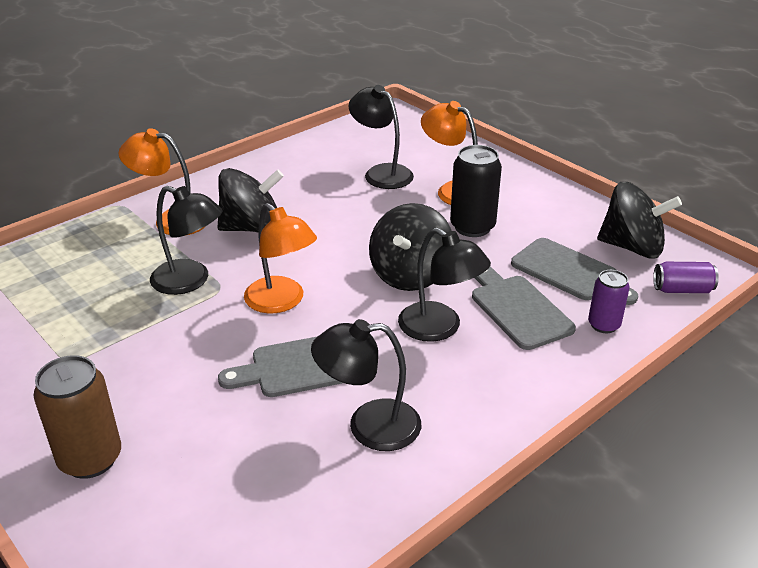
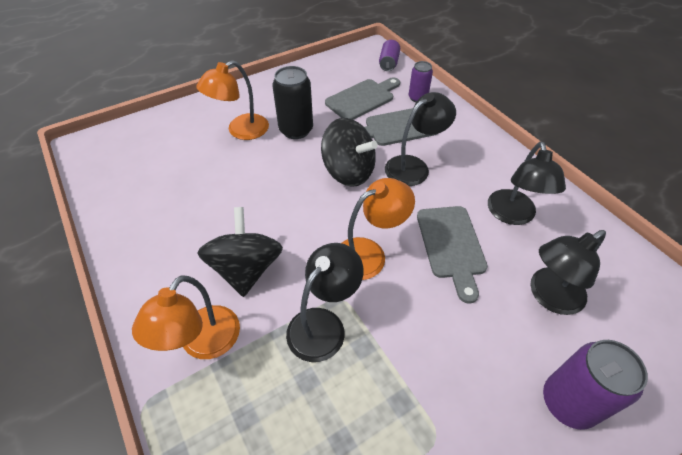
camera: 80 degrees left, 15 degrees up
brown can [34,355,121,479] -> purple can [543,340,648,430]
black lamp [348,85,414,189] -> black lamp moved to [530,230,606,315]
black spinning top [597,182,682,259] -> none

